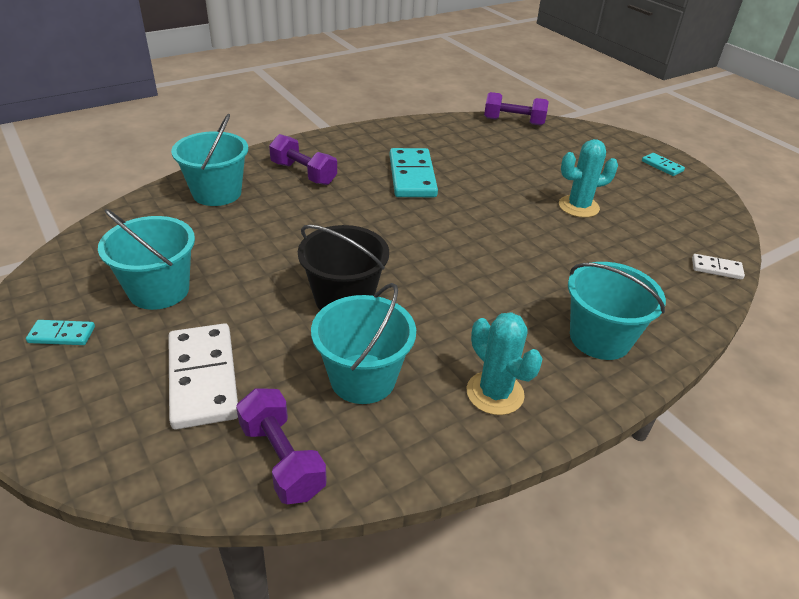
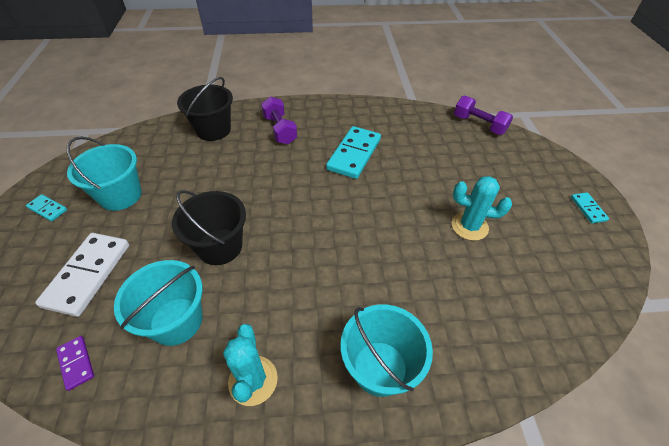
camera: 30 degrees right, 10 degrees up
turquoise bucket [171,114,248,206] -> black bucket [177,77,233,141]
purple dumbbell [236,388,327,504] -> purple domino [56,336,94,391]
white domino [692,254,745,280] -> none

